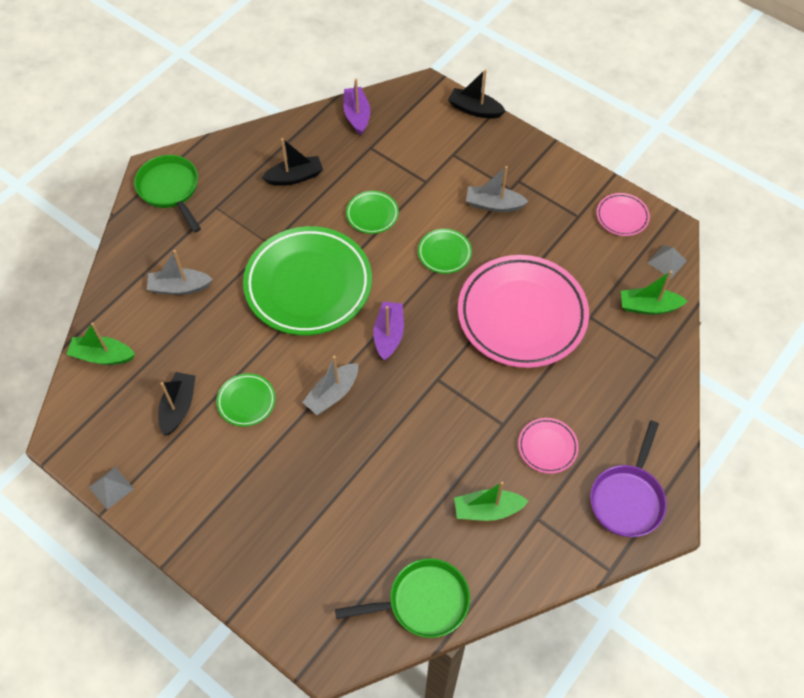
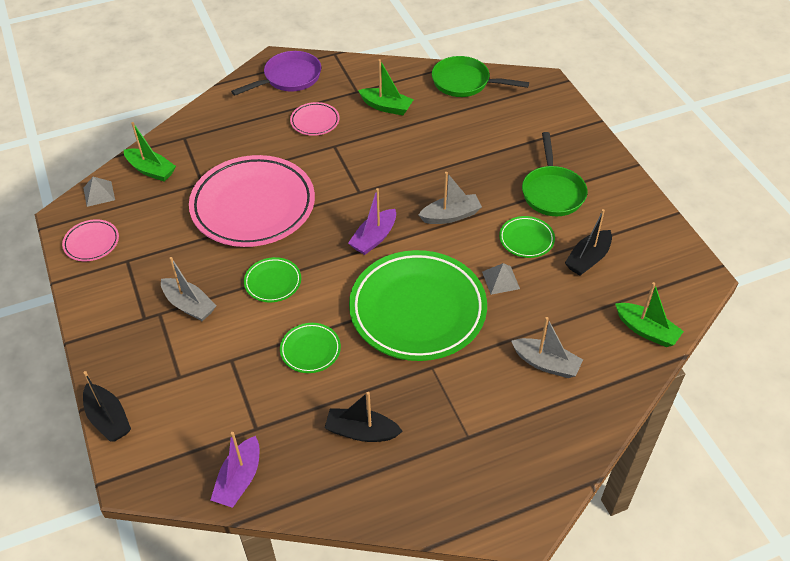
camera: 150 degrees left, 10 degrees down
grey pyramid [89,467,134,510] -> grey pyramid moved to [482,263,520,295]
green pan [134,155,201,233] -> green pan moved to [522,132,588,216]

